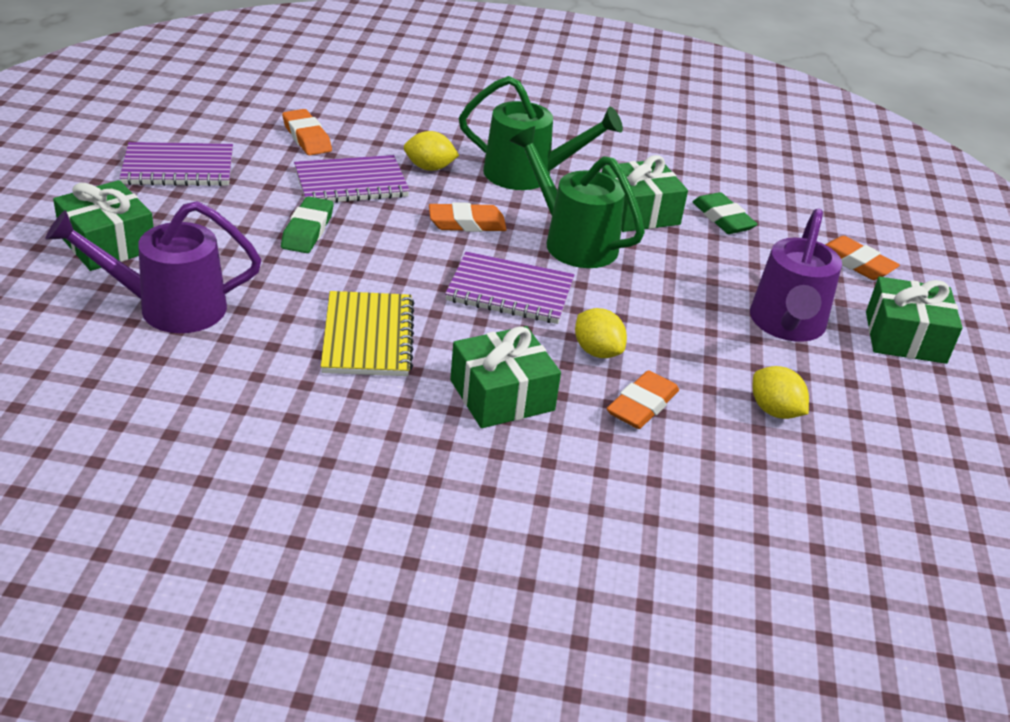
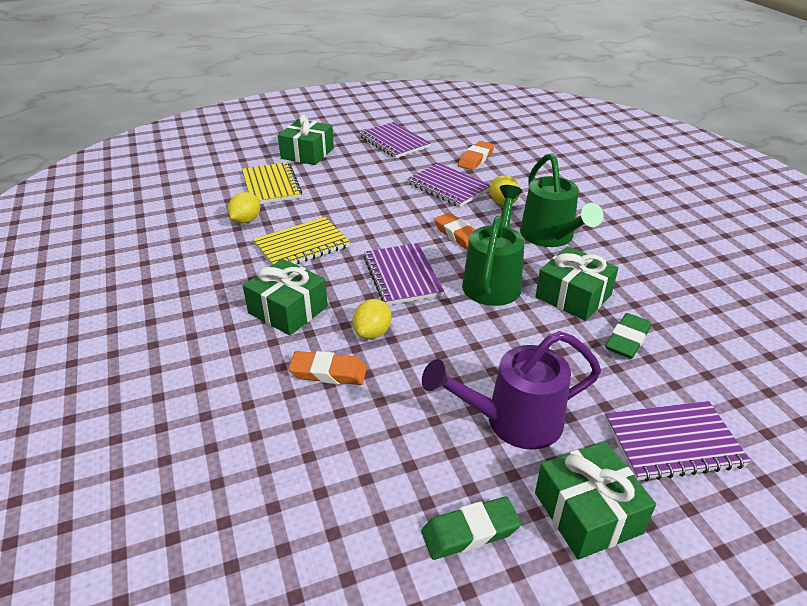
camera: 65 degrees right, 0 degrees up
purple watering can [46,201,261,333] -> yellow notebook [242,162,302,204]
green eraser [281,196,334,253] -> green eraser moved to [421,496,521,560]
yellow lemon [753,366,809,419] -> yellow lemon moved to [228,192,260,223]
orange eraser [825,236,900,280] -> purple notebook [605,401,751,481]

